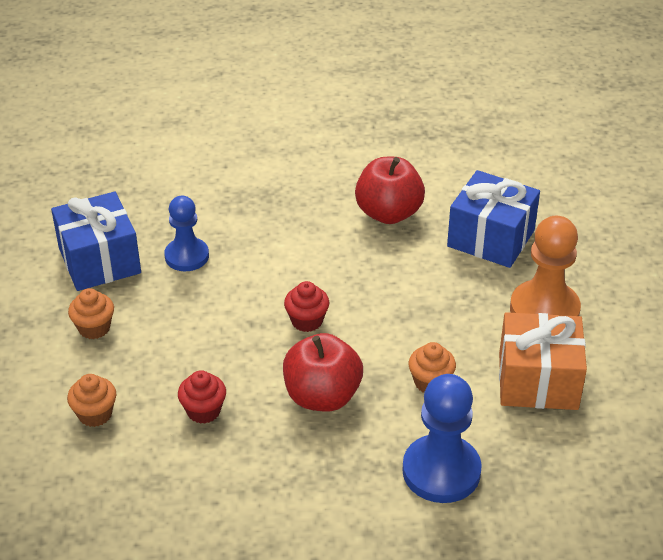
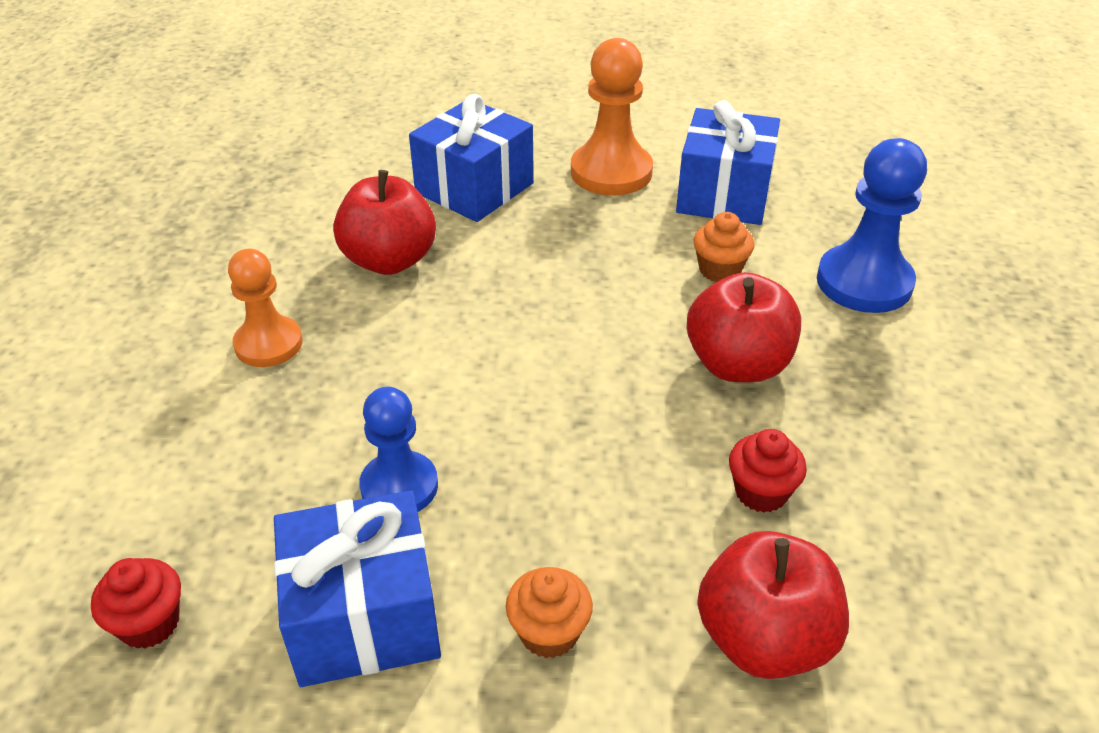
camera: 80 degrees left, 0 degrees up
orange cupcake [67,374,116,427] -> red apple [697,531,849,679]
red cupcake [284,281,329,332] -> red cupcake moved to [91,558,181,649]
orange gift [499,312,587,410] -> blue gift [676,100,780,225]
none -> orange pawn [228,249,303,367]

